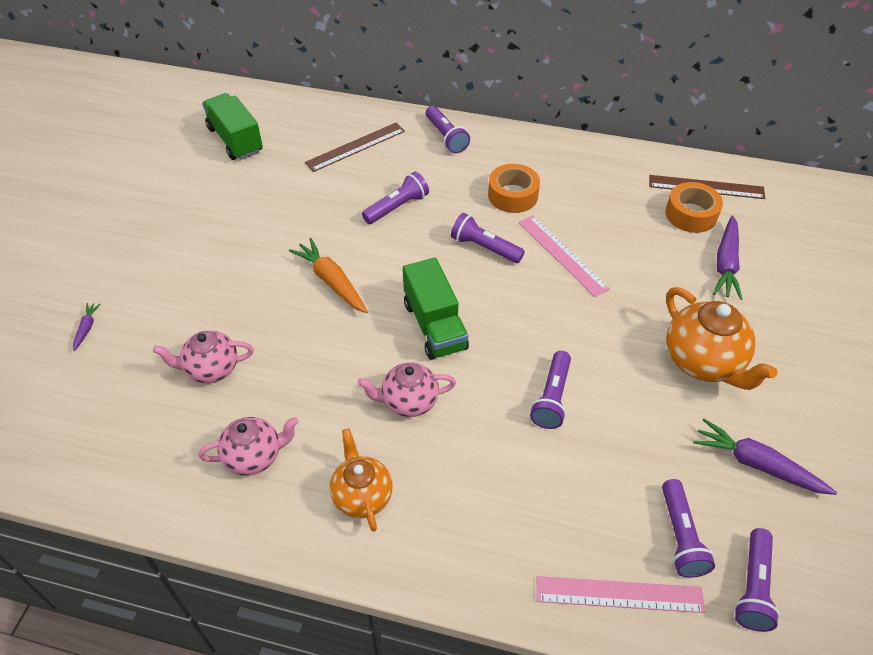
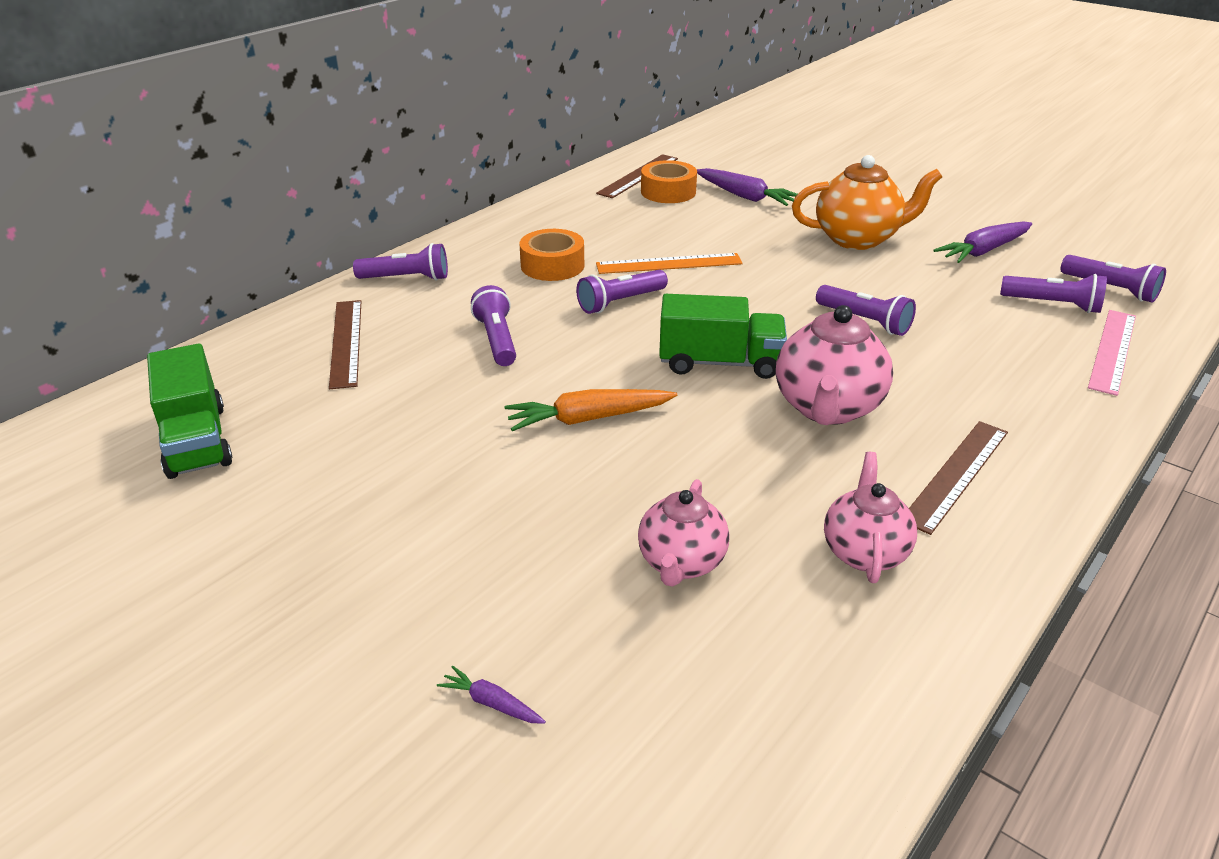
camera: 65 degrees left, 15 degrees down
green truck [202,93,263,160] -> green truck turned 105 degrees counterclockwise [147,344,233,479]
orange teapot [330,429,393,532] -> brown ruler [909,421,1008,535]
pink teapot [358,362,456,417] -> pink teapot [776,305,893,425], size x1.53
pink ruler [518,215,610,297] -> orange ruler [596,253,743,274]

